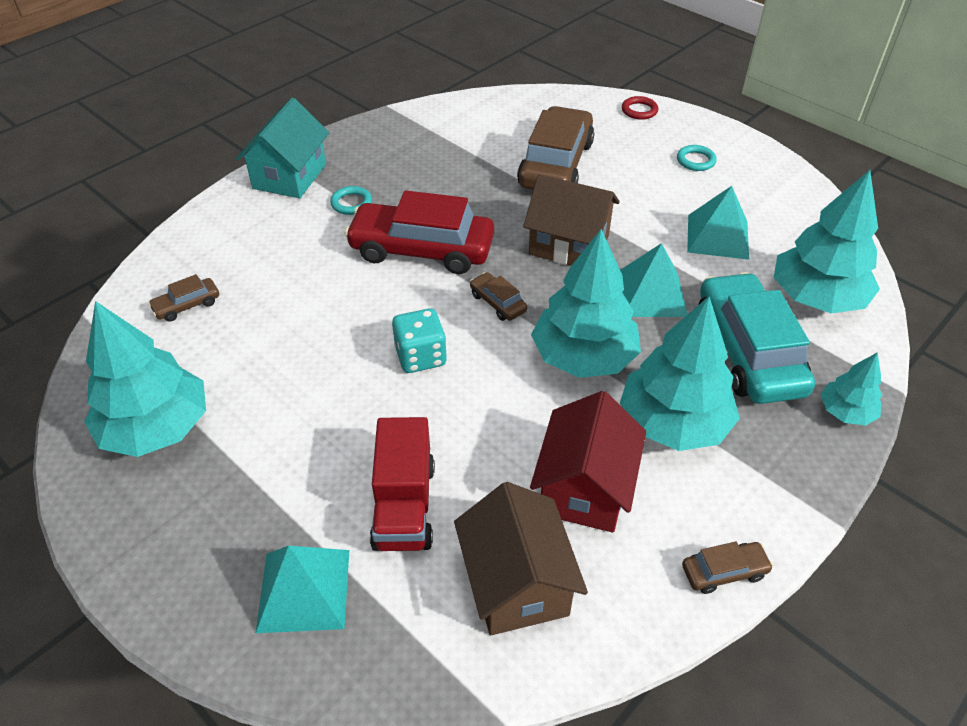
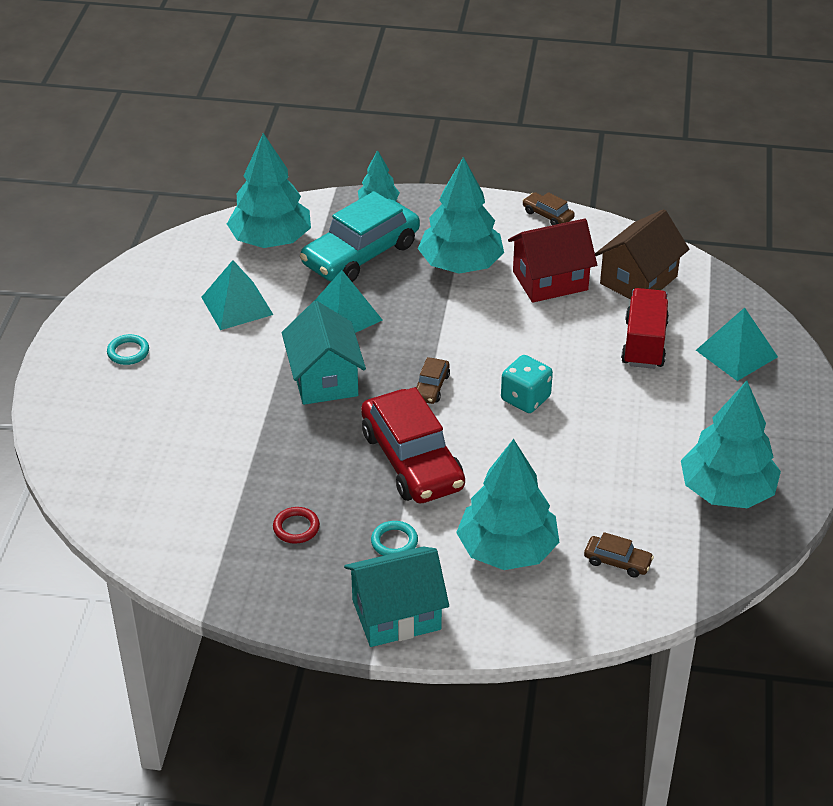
camera: 125 degrees left, 5 degrees down
red truck [370,417,435,551] -> red truck turned 45 degrees counterclockwise [621,288,669,369]
brown car [517,106,594,190] -> none
brown house [523,174,620,266] -> turquoise house [282,301,366,405]
turquoise tree [531,229,641,378] -> turquoise tree moved to [456,439,560,570]
red ring [622,96,658,120] -> red ring moved to [273,507,320,544]

